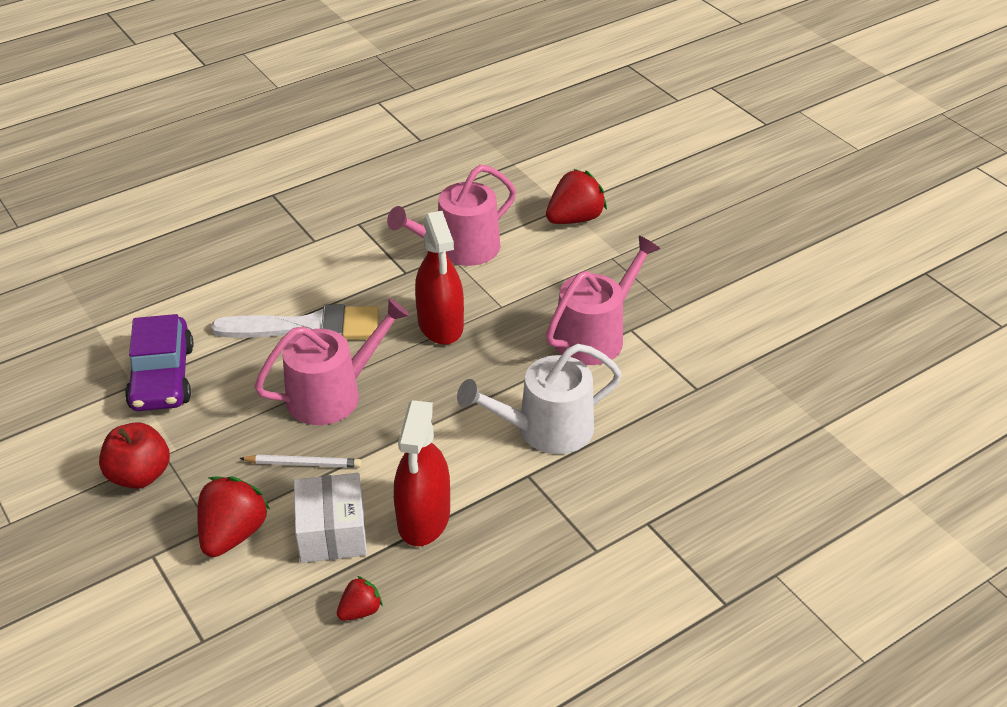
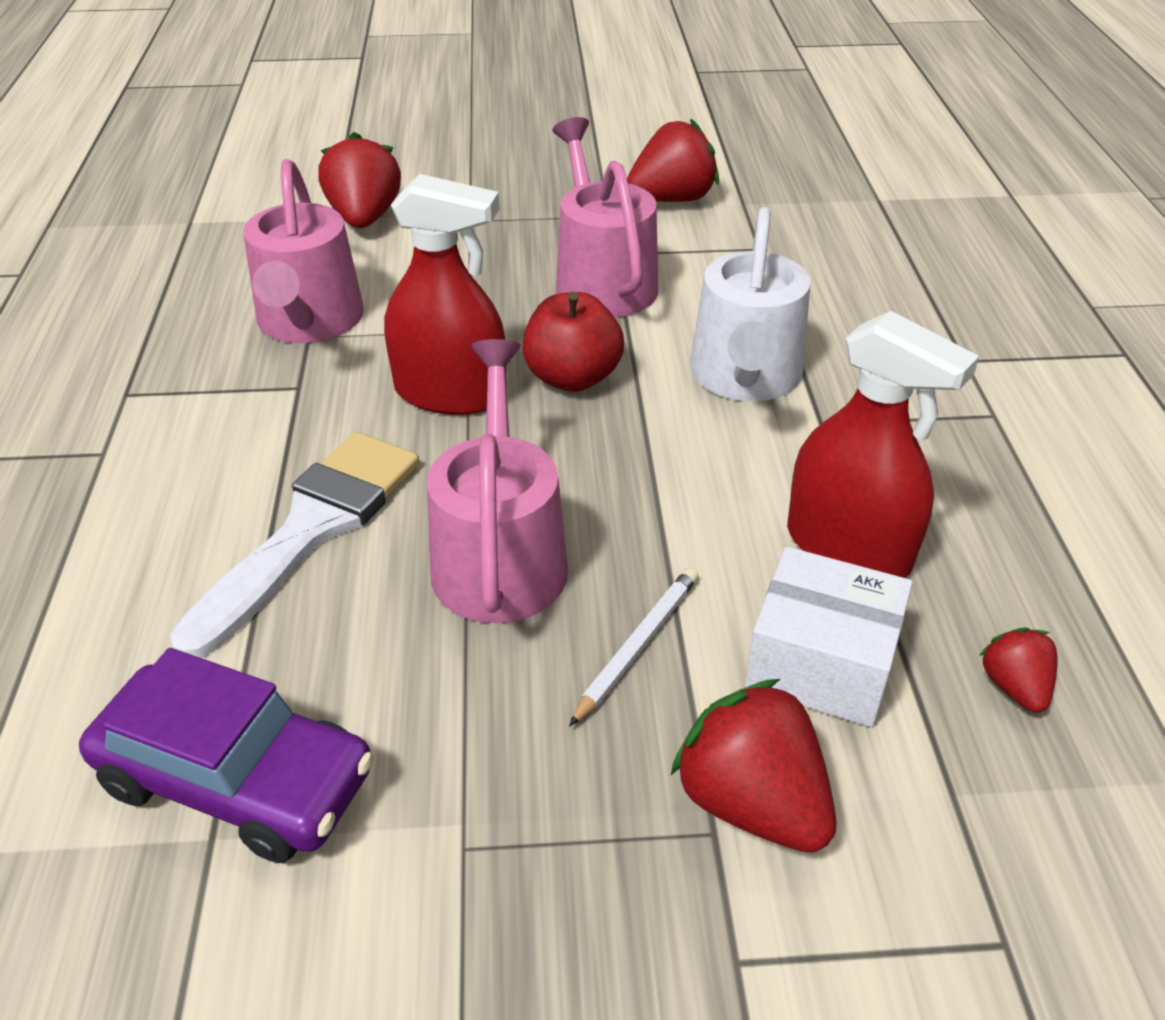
camera: 60 degrees left, 0 degrees up
red apple [99,422,170,489] -> red apple moved to [522,291,624,392]
none -> red strawberry [627,119,719,202]

